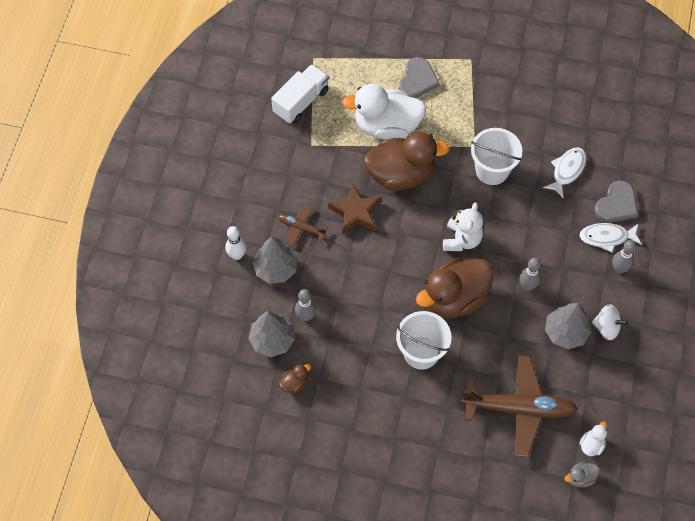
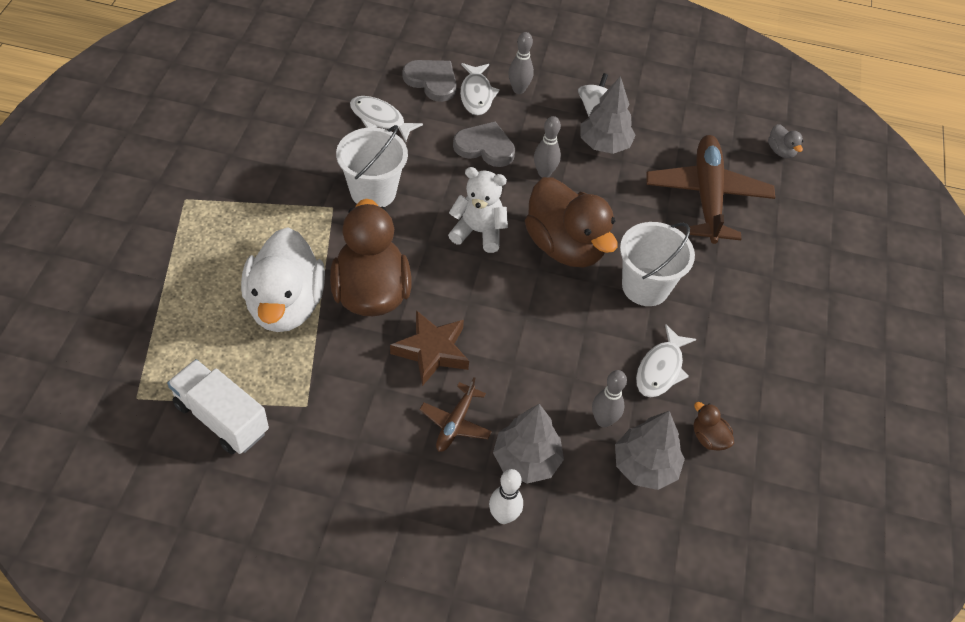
camera: 95 degrees left, 10 degrees down
grey heart [399,57,440,98] -> grey heart moved to [453,122,515,167]
white duck [579,421,607,456] -> none
none -> white fish [636,324,696,397]

